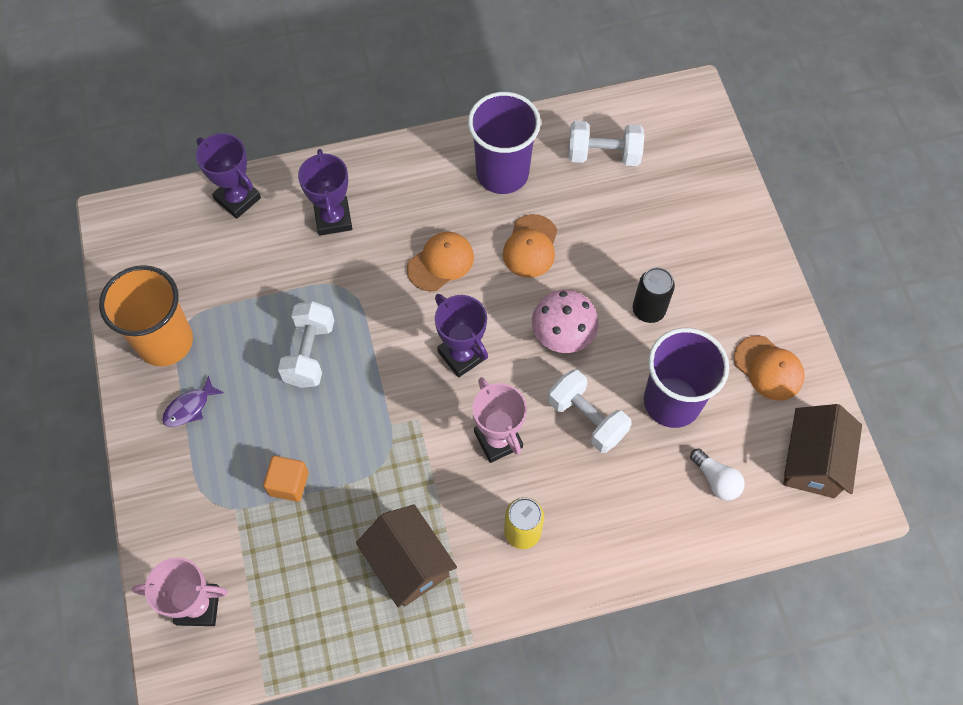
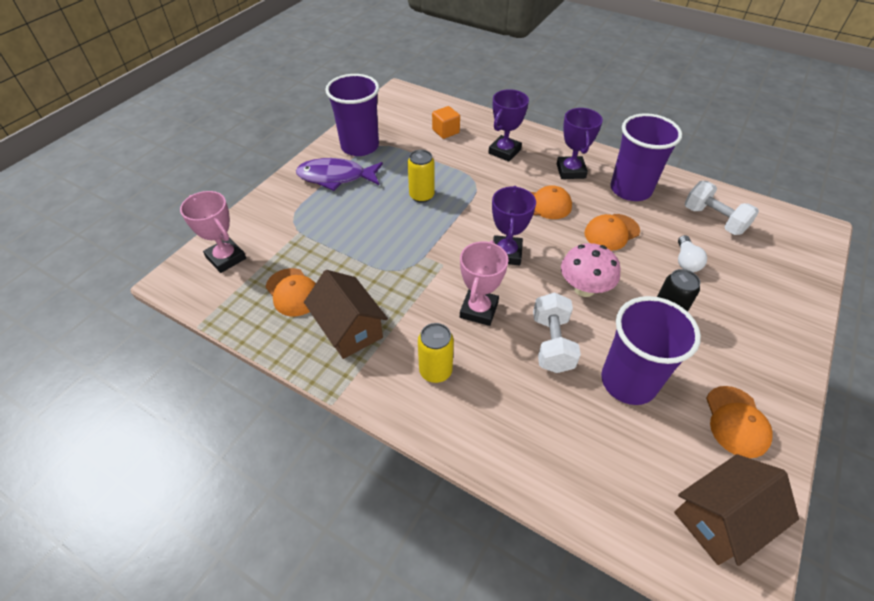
camera: 45 degrees right, 15 degrees down
orange cup [99,265,193,366] -> purple cup [325,74,379,156]
purple fish [162,375,224,427] -> purple fish [296,158,383,191], size x1.90
purple trophy [196,133,261,219] -> purple trophy moved to [557,108,603,179]
orange cube [263,456,309,502] -> orange cube moved to [432,106,460,139]
white dumbbell [278,301,334,388] -> yellow can [408,150,435,203]
brown house [356,504,457,607] -> brown house turned 45 degrees counterclockwise [304,270,388,359]
white light bulb [690,448,745,500] -> white light bulb moved to [678,235,707,272]
none -> orange cap [266,268,316,316]

